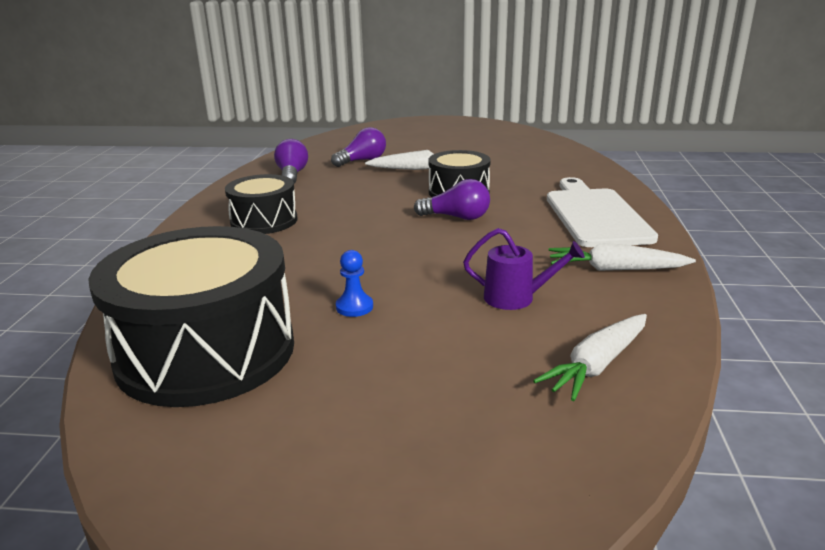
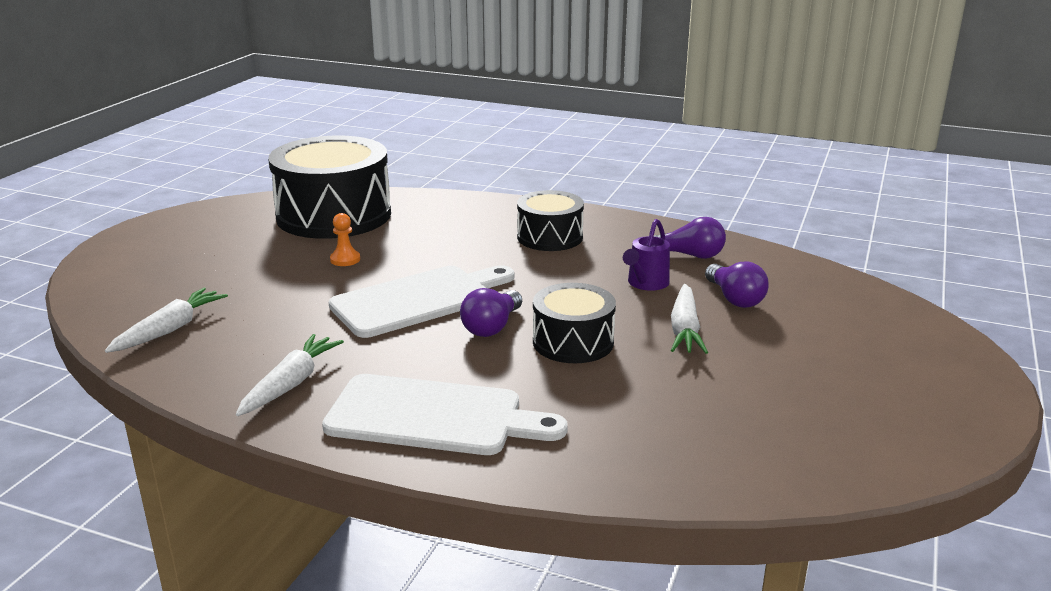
camera: 105 degrees right, 0 degrees up
blue pawn [336,250,373,317] -> orange pawn [330,213,360,266]
purple watering can [463,228,585,310] -> purple watering can moved to [623,219,670,291]
white carrot [533,314,647,401] -> white carrot turned 60 degrees clockwise [105,287,228,353]
none -> white cutting board [329,265,514,338]

